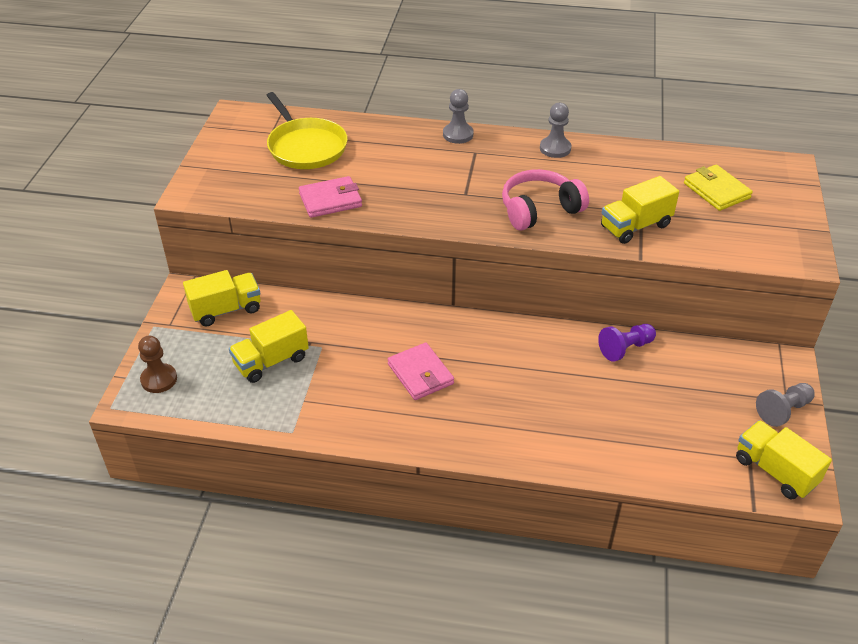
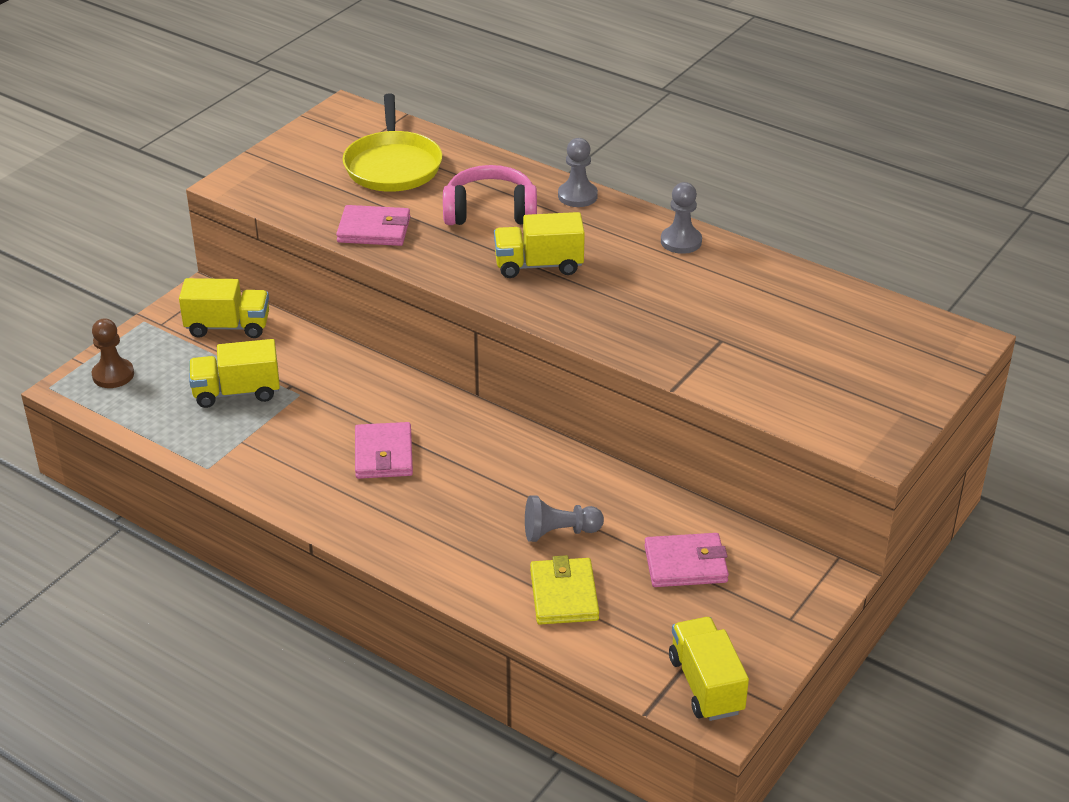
camera: 25 degrees right, 5 degrees down
pink headphones [502,169,589,231] -> pink headphones moved to [443,165,537,225]
purple pawn [598,324,656,362] -> none
yellow truck [601,176,679,244] -> yellow truck moved to [494,212,585,278]
yellow wallet [684,164,753,211] -> yellow wallet moved to [530,555,599,625]
grey pawn [756,383,815,427] -> grey pawn moved to [525,495,604,542]
none -> pink wallet [644,533,729,587]

